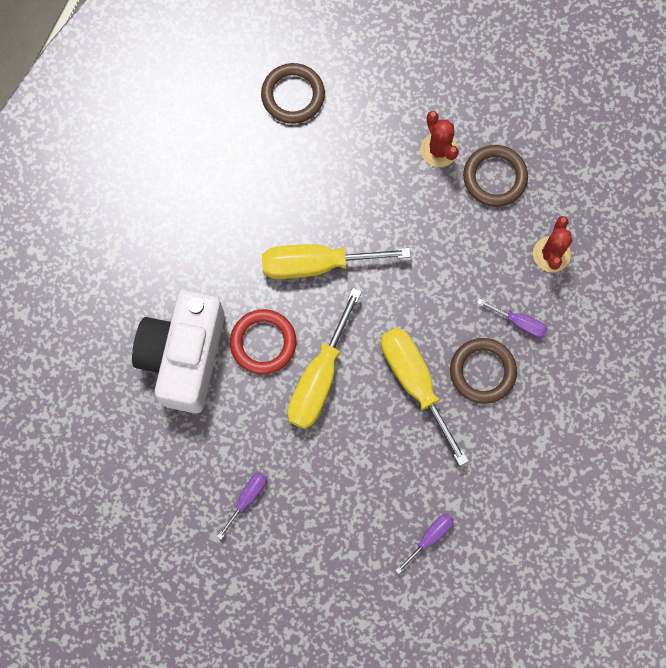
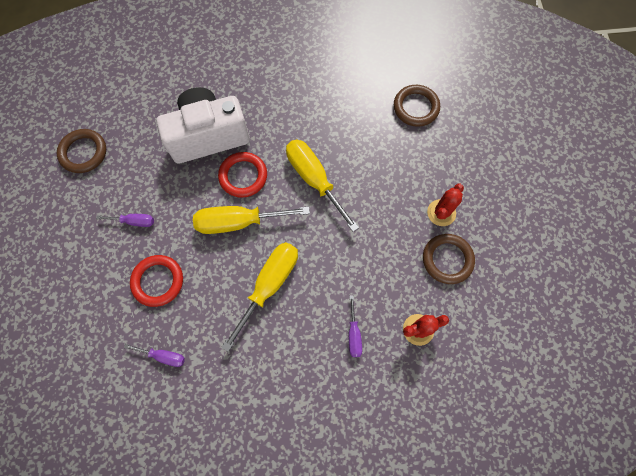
camera: 60 degrees right, 5 degrees down
brown ring [450,338,517,404] -> brown ring moved to [57,129,106,173]
none -> red ring [130,255,183,307]

